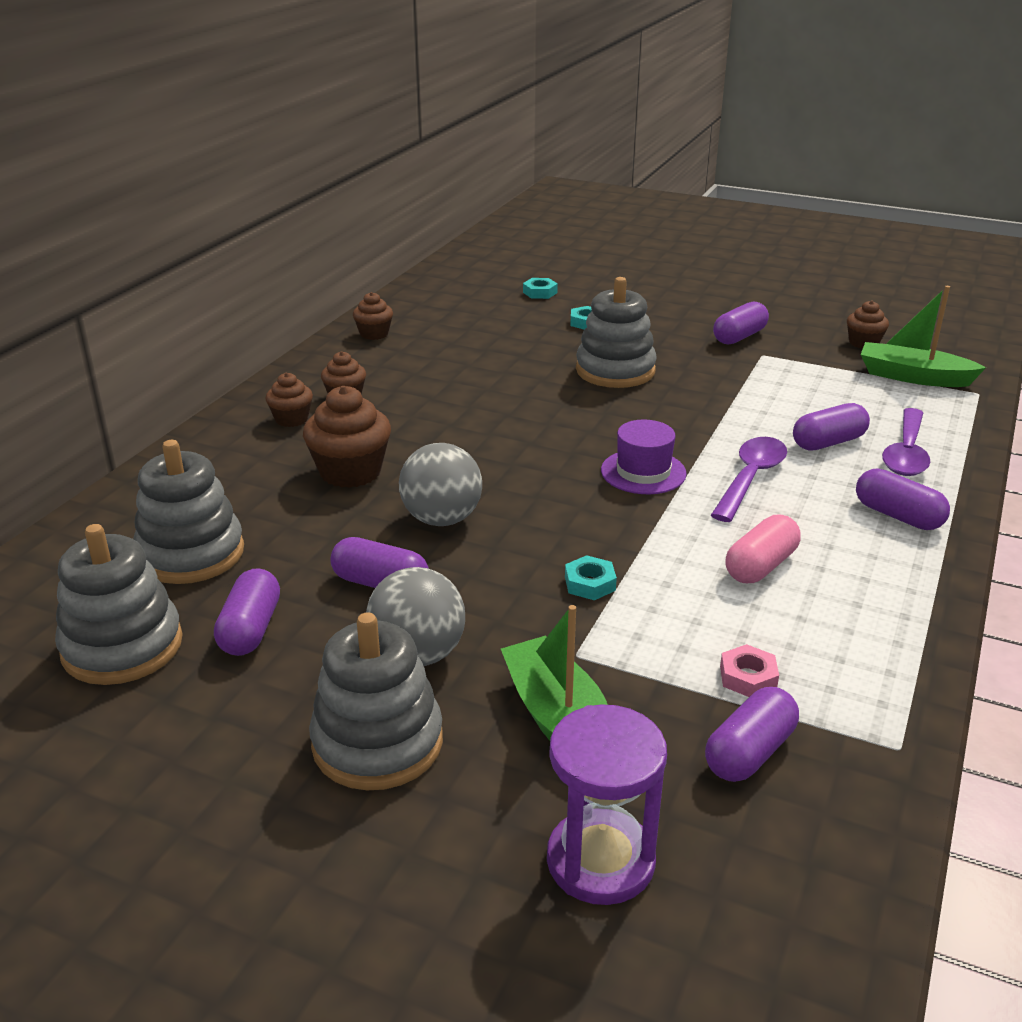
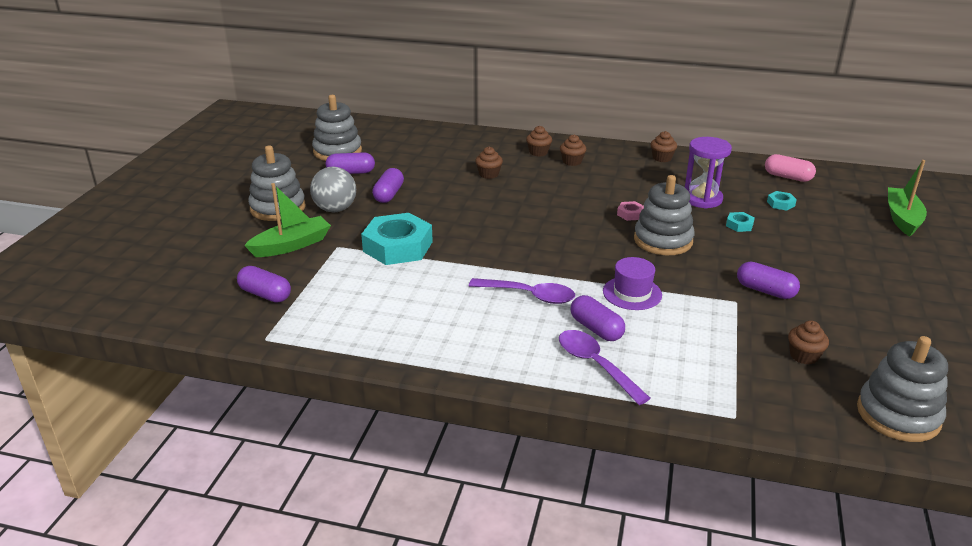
camera: 80 degrees right, 0 degrees up
grey stacking toy [133,440,244,584] -> grey stacking toy moved to [857,336,948,442]
brown cupcake [303,386,391,488] -> brown cupcake [475,147,503,179], size x0.58
grey ball [399,443,482,526] -> none
purple hourglass [547,704,667,905] -> purple hourglass moved to [685,137,732,209]
turquoise nut [565,555,617,600] -> turquoise nut [361,213,433,265], size x2.37
purple hat [601,420,687,494] -> purple hat moved to [603,257,662,310]
pink nut [720,644,779,697] -> pink nut moved to [617,201,644,221]
pink capsule [725,514,801,583] -> pink capsule moved to [765,154,816,182]
purple capsule [856,468,950,530] -> none
green boat [861,286,986,387] -> green boat moved to [888,160,927,237]
purple spoon [882,408,930,476] -> purple spoon turned 45 degrees clockwise [559,330,651,405]

